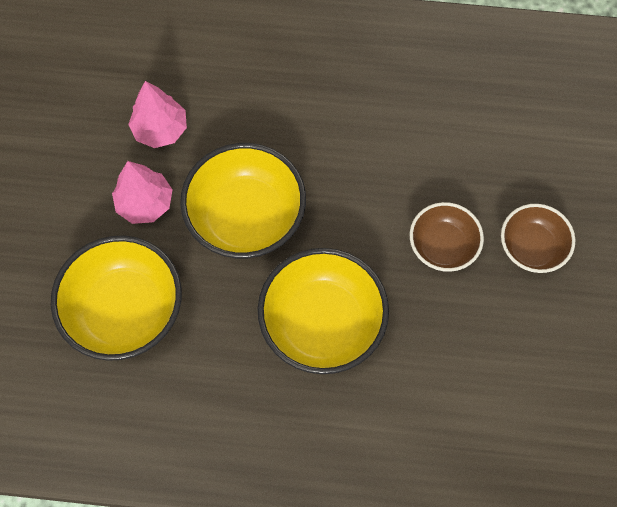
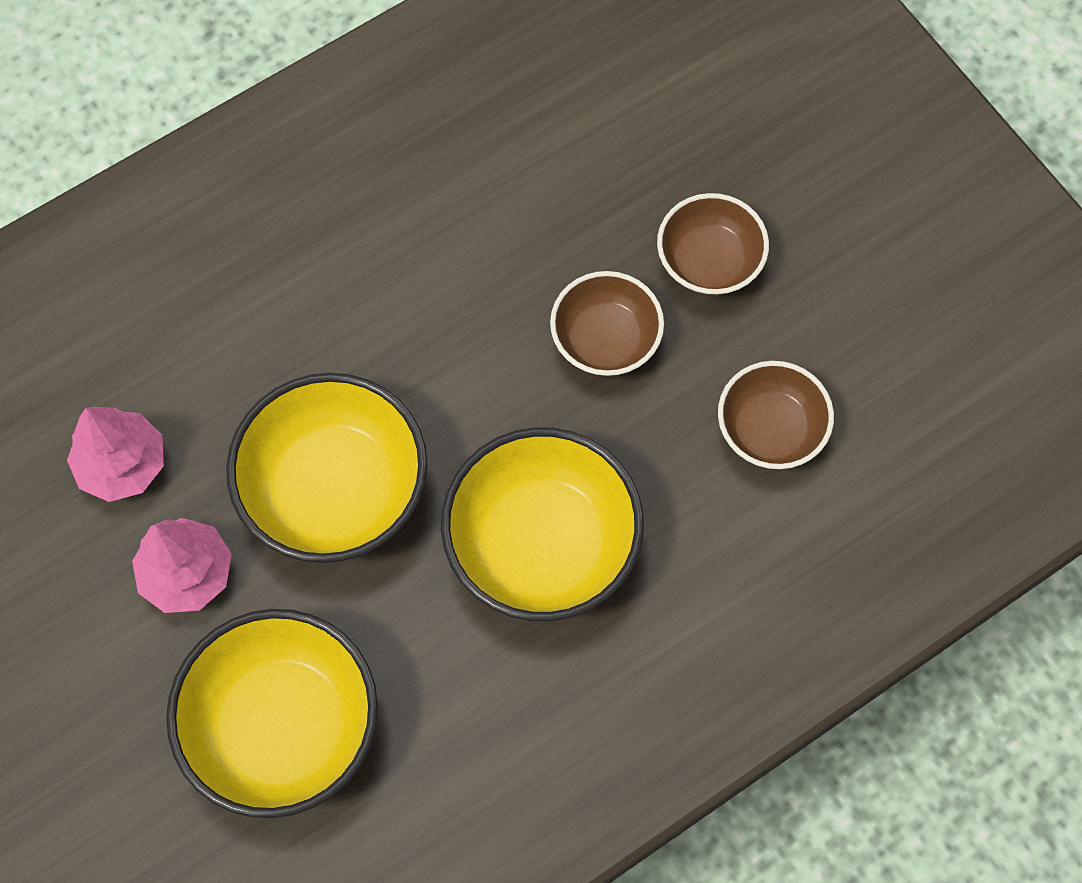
camera: 40 degrees left, 0 degrees up
none -> brown bowl [718,361,834,469]

